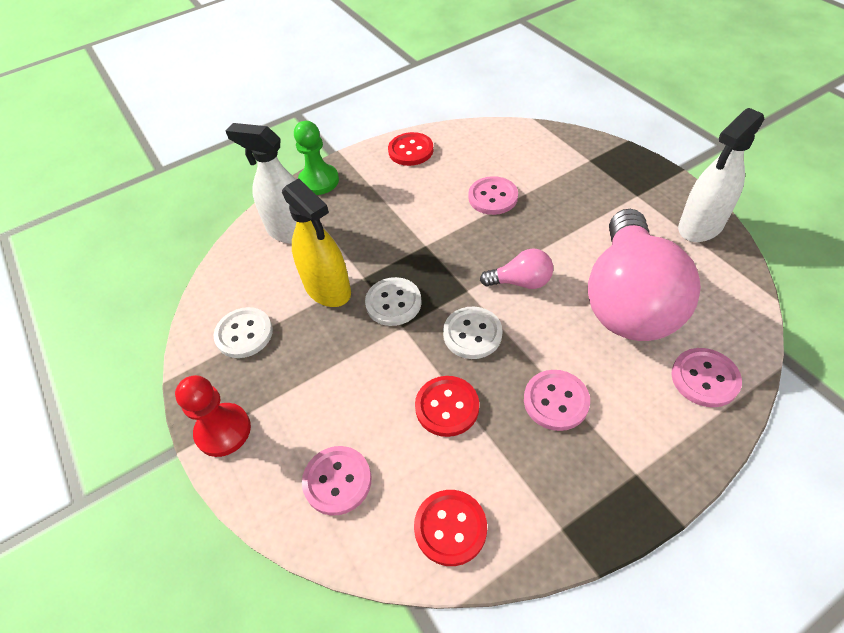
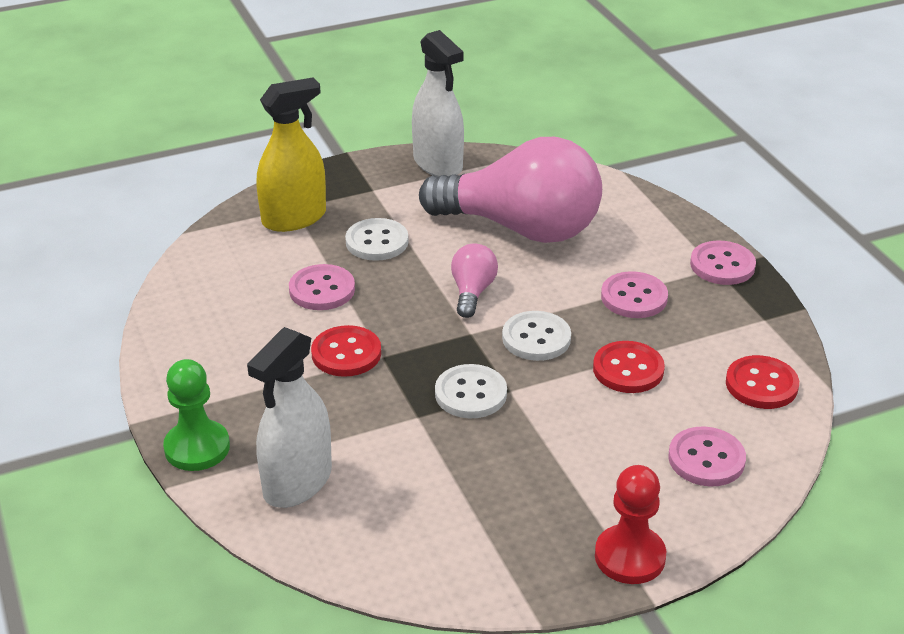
camera: 85 degrees left, 15 degrees down
white button [214,307,273,358] -> white button moved to [345,218,408,261]
yellow spray bottle [282,178,351,307] -> yellow spray bottle moved to [257,78,326,232]
red button [388,132,434,166] -> red button moved to [311,325,381,377]
pink button [671,348,742,407] -> pink button moved to [690,241,756,285]

